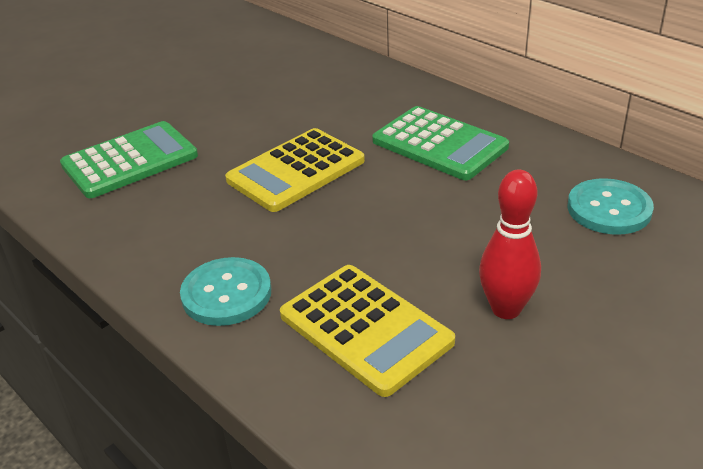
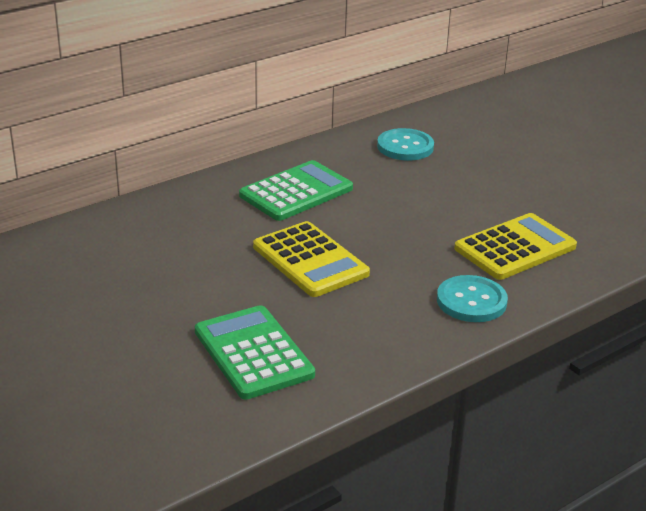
camera: 85 degrees left, 5 degrees down
red bowling pin [479,169,541,319] -> none

